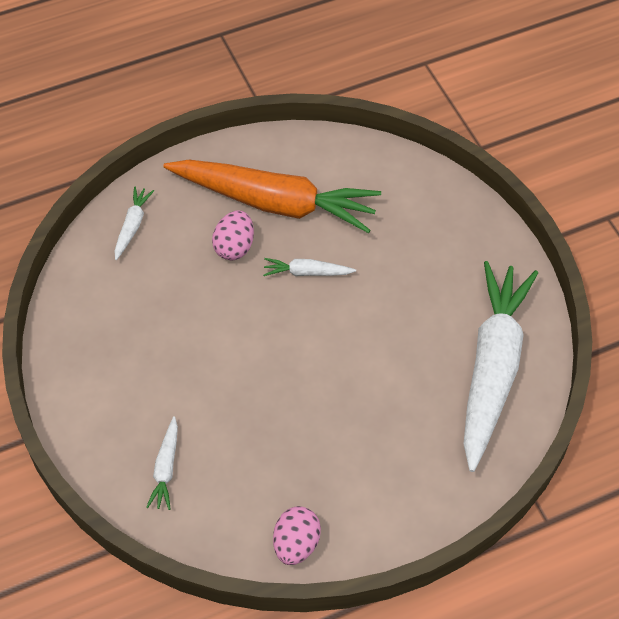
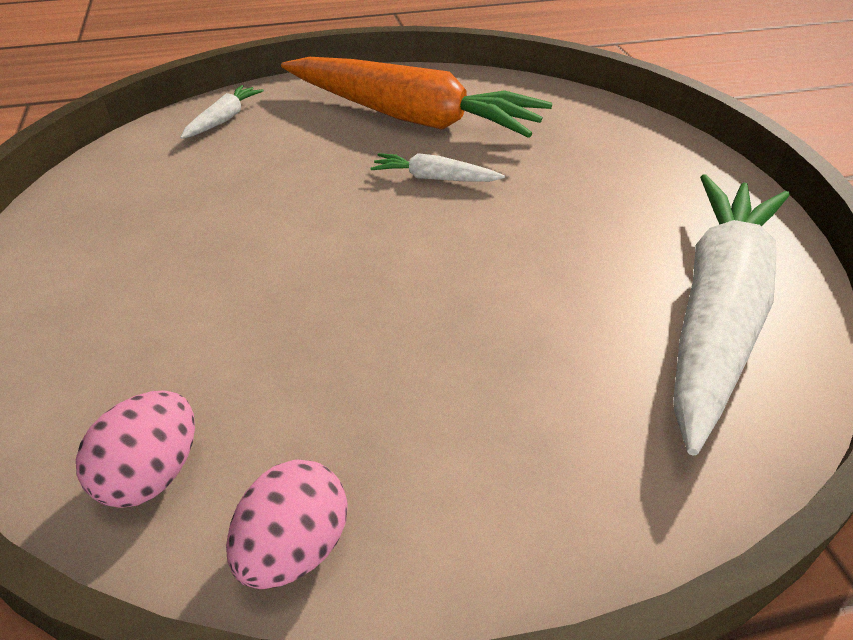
camera: 10 degrees right, 15 degrees down
white carrot [146,416,178,510] -> none
pink egg [212,210,254,260] -> pink egg moved to [76,390,195,508]

